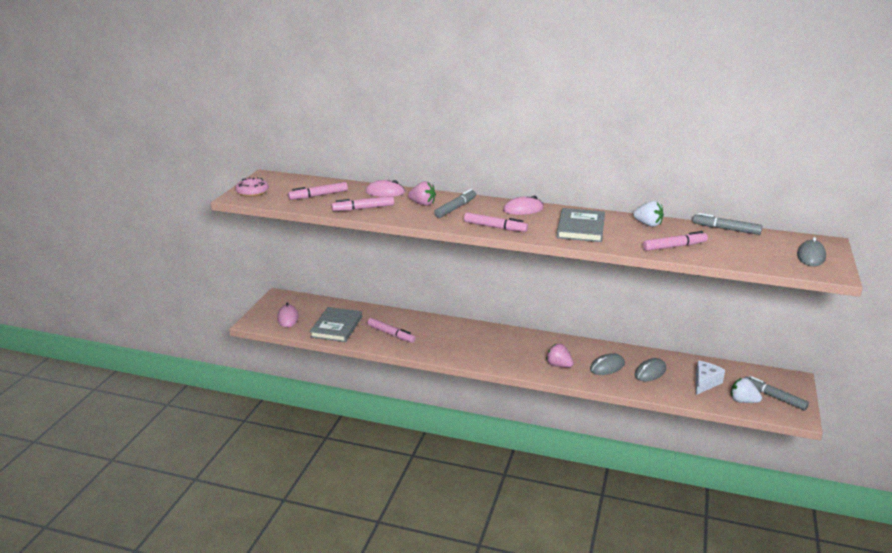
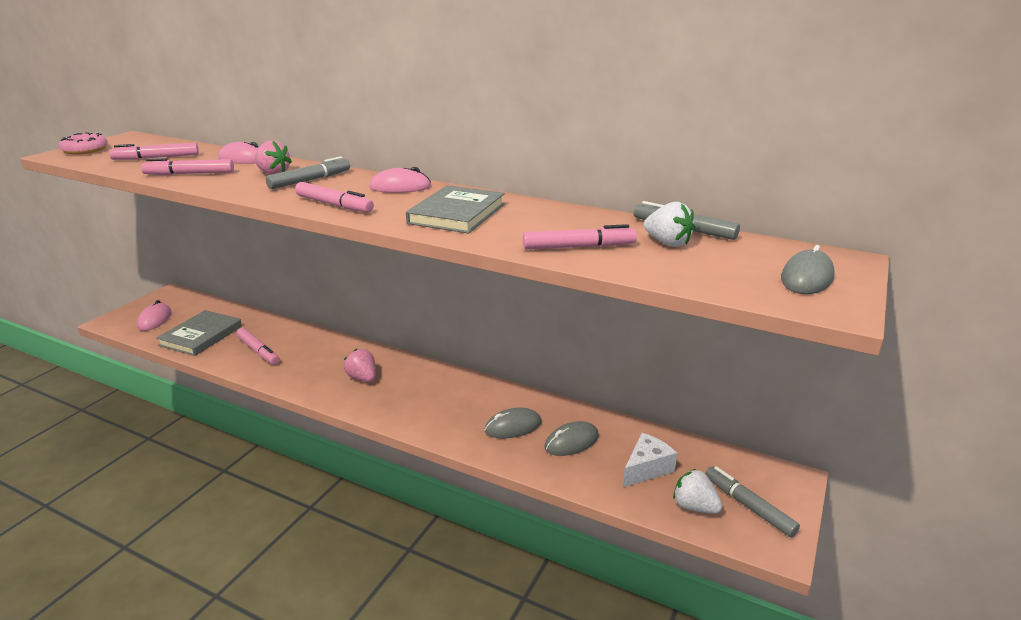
camera: 10 degrees right, 0 degrees up
pink strawberry [546,344,574,368] -> pink strawberry moved to [344,349,376,382]
white strawberry [633,201,664,227] -> white strawberry moved to [643,202,695,247]

